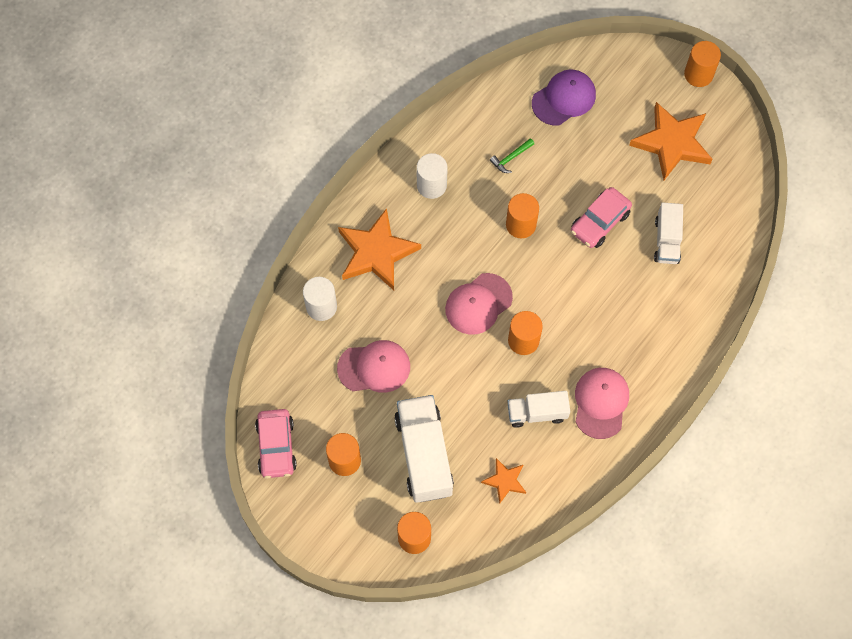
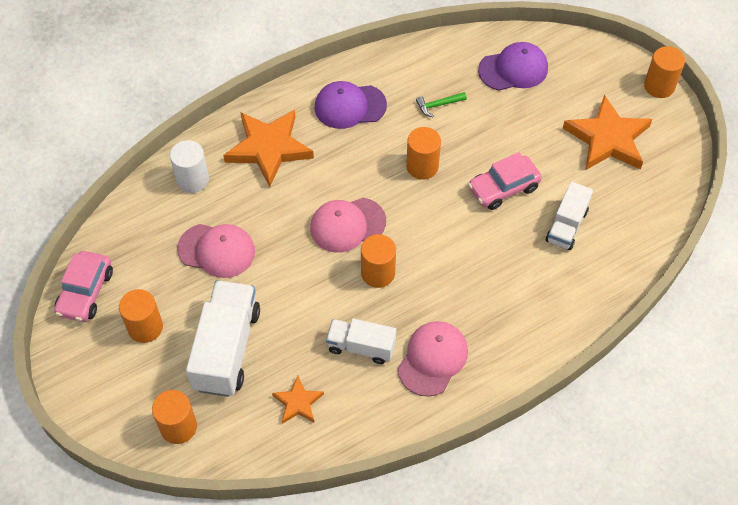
camera: 20 degrees right, 10 degrees down
white cylinder [416,153,448,199] -> purple cap [315,81,387,129]

